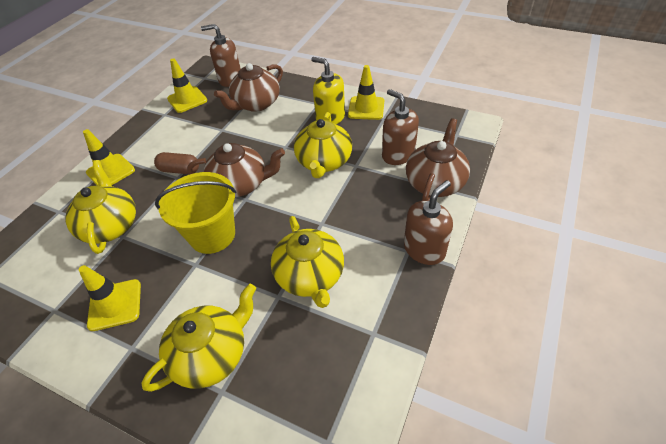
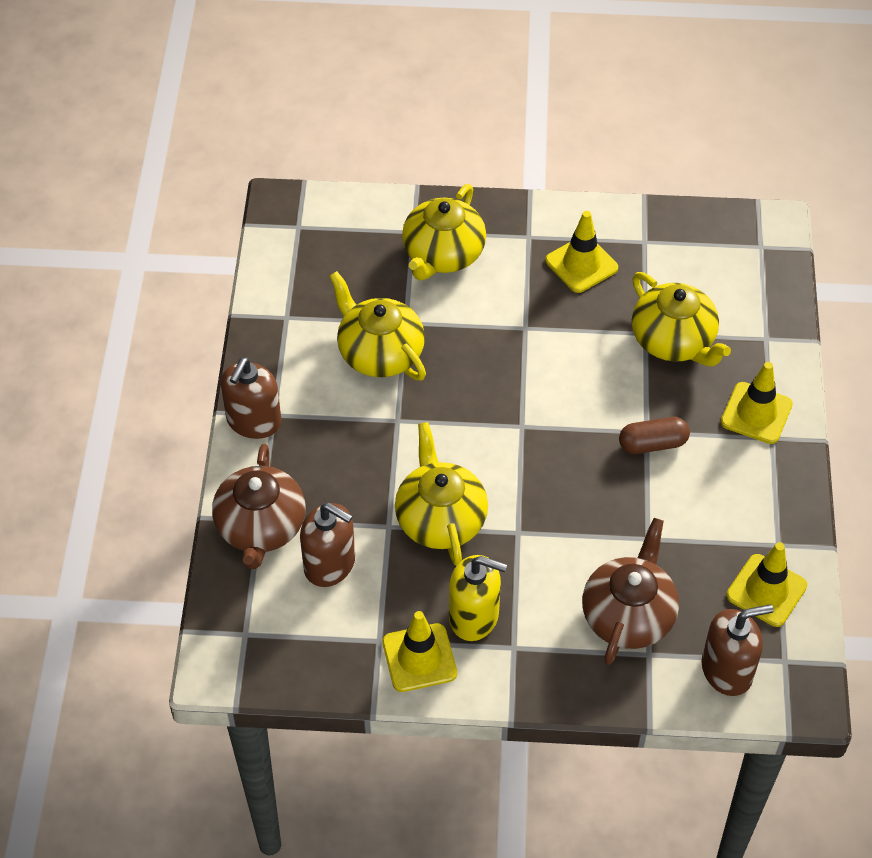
camera: 155 degrees right, 5 degrees up
yellow bucket [155,172,236,254] -> none
brown teapot [187,143,285,197] -> none

